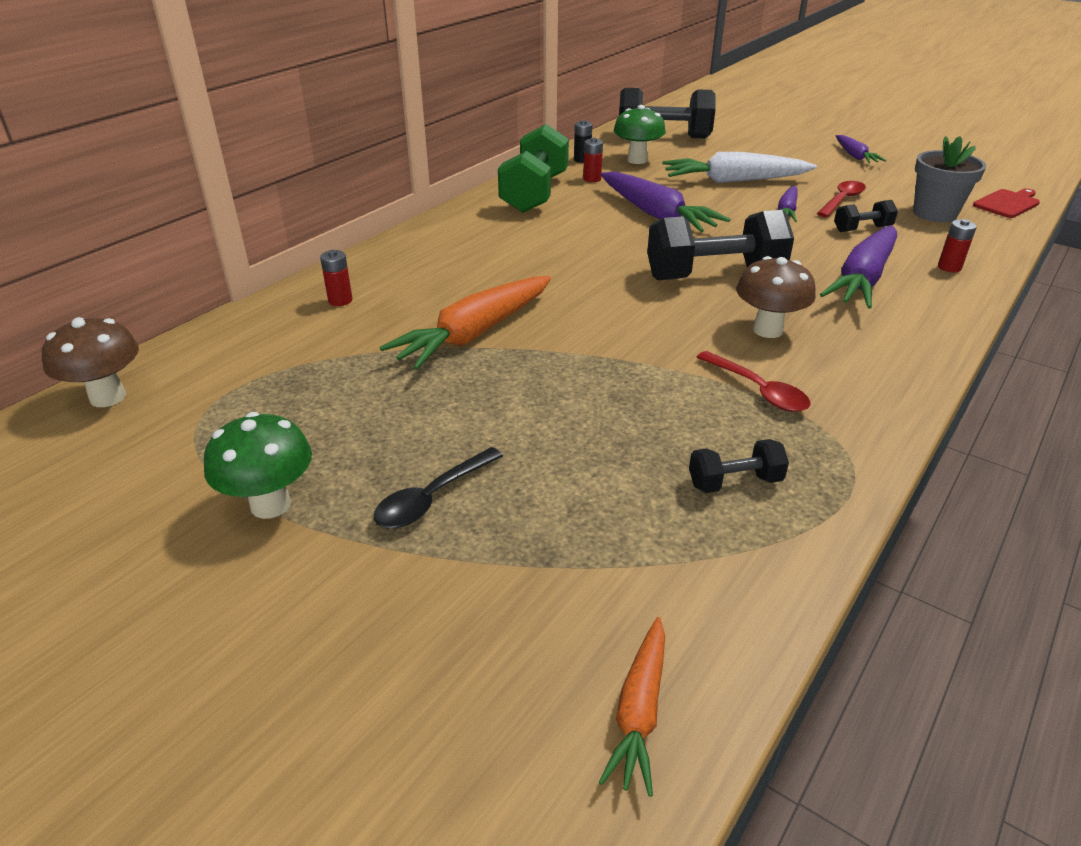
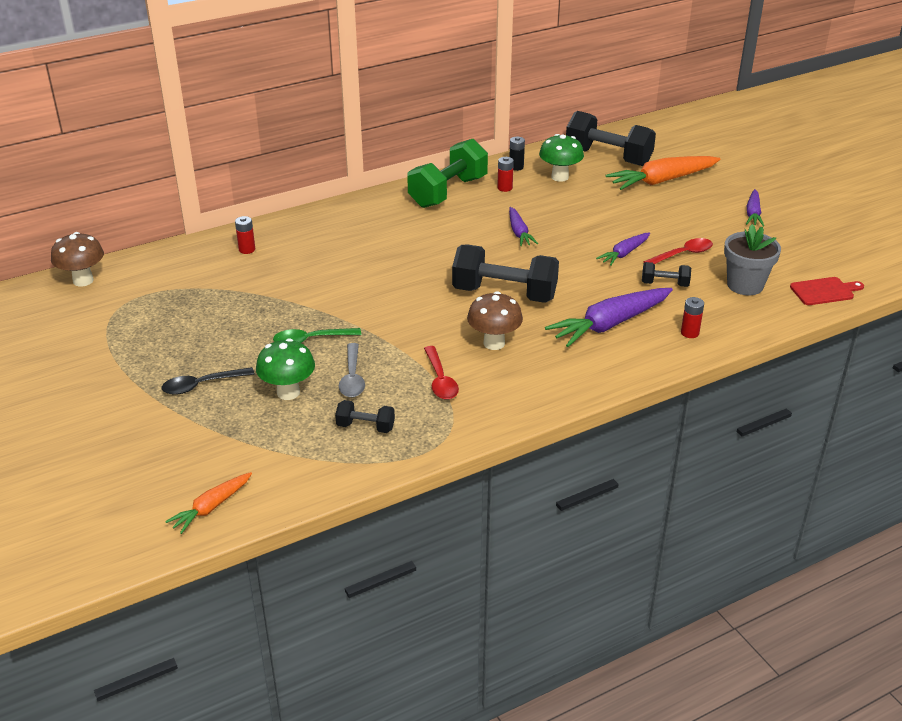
camera: 25 degrees right, 0 degrees up
green mushroom [204,412,312,519] -> green mushroom moved to [256,338,315,400]
orange carrot [380,276,551,370] -> orange carrot moved to [606,156,720,190]
purple carrot [601,172,730,232] -> purple carrot [509,207,538,246], size x0.55
white carrot [662,152,817,183] -> none
none -> green spoon [273,328,361,343]
none -> grey spoon [339,343,365,397]

